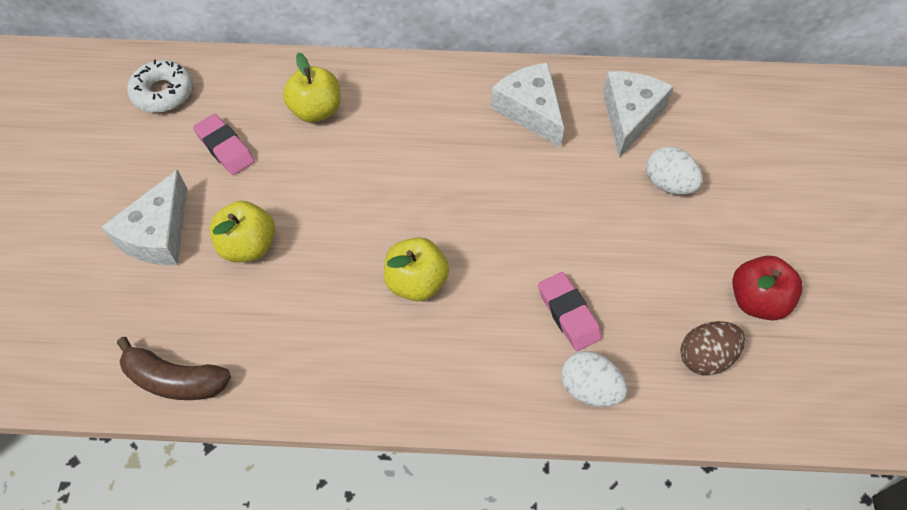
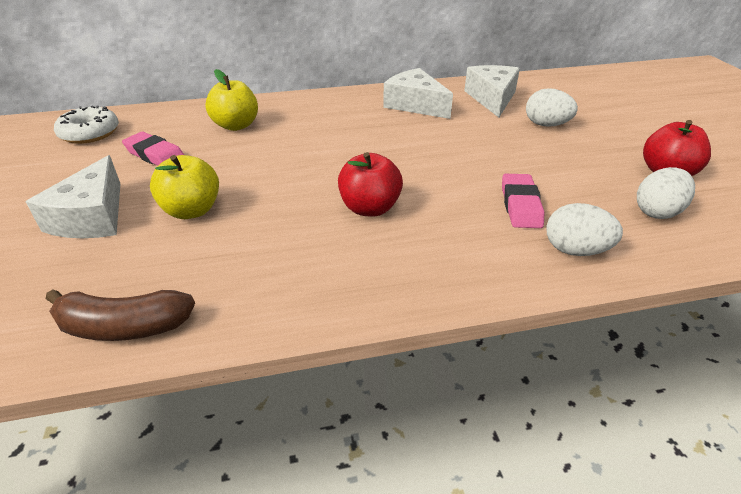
camera: 15 degrees left, 20 degrees down
yellow apple [384,237,449,301] -> red apple [338,152,403,217]
pink eraser [538,272,602,351] -> pink eraser turned 45 degrees clockwise [502,174,544,228]
brown egg [680,321,745,376] -> white egg [637,167,695,219]

